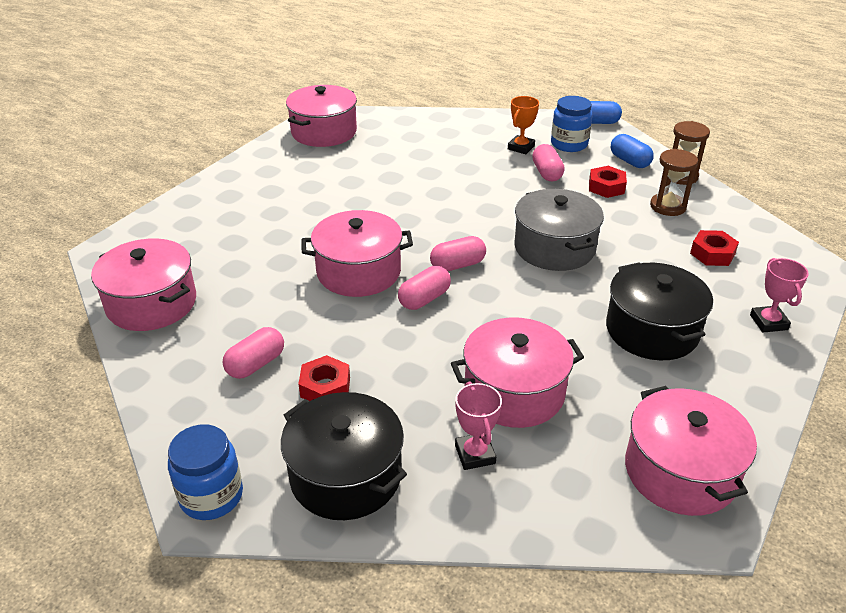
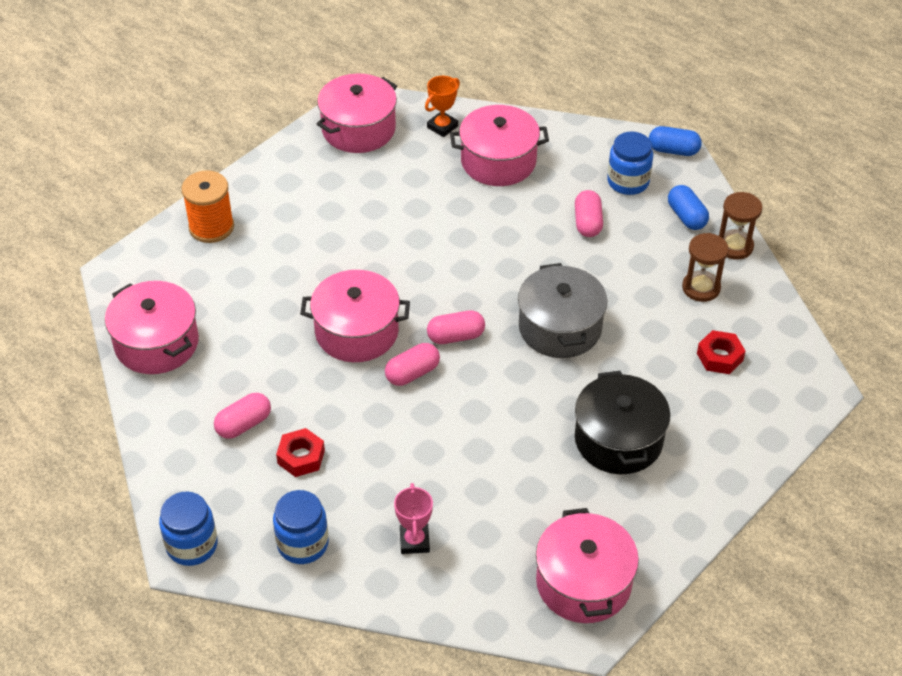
camera: 10 degrees right, 10 degrees up
black pot [281,392,407,520] -> blue jar [273,490,329,564]
pink pot [451,317,584,428] -> pink pot moved to [450,105,549,186]
orange trophy [508,96,539,154] -> orange trophy moved to [425,76,460,137]
red nut [589,166,627,198] -> none
pink trophy [750,258,809,333] -> none
none -> orange spool [182,170,234,243]

